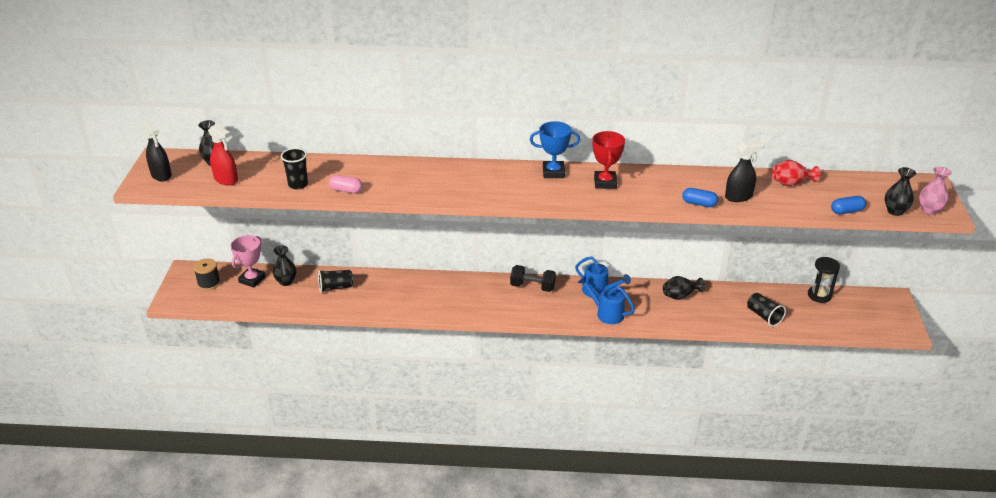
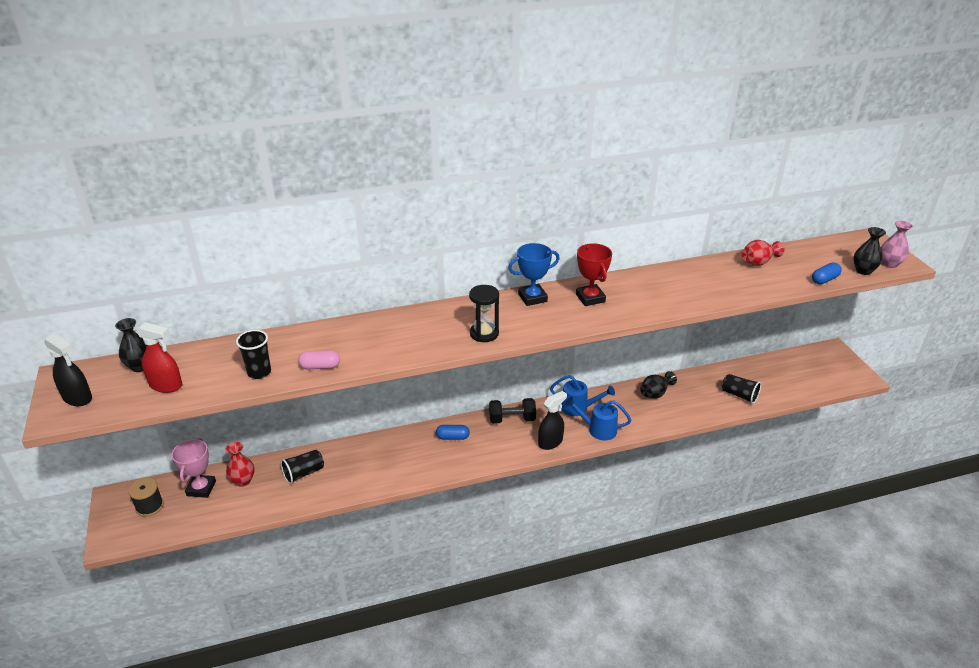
camera: 20 degrees left, 0 degrees up
black vase [273,246,296,286] -> red vase [225,442,255,487]
blue capsule [682,188,718,207] -> blue capsule moved to [436,425,470,440]
black spray bottle [725,141,764,202] -> black spray bottle moved to [538,391,567,450]
black hourglass [808,257,840,303] -> black hourglass moved to [469,285,499,342]

